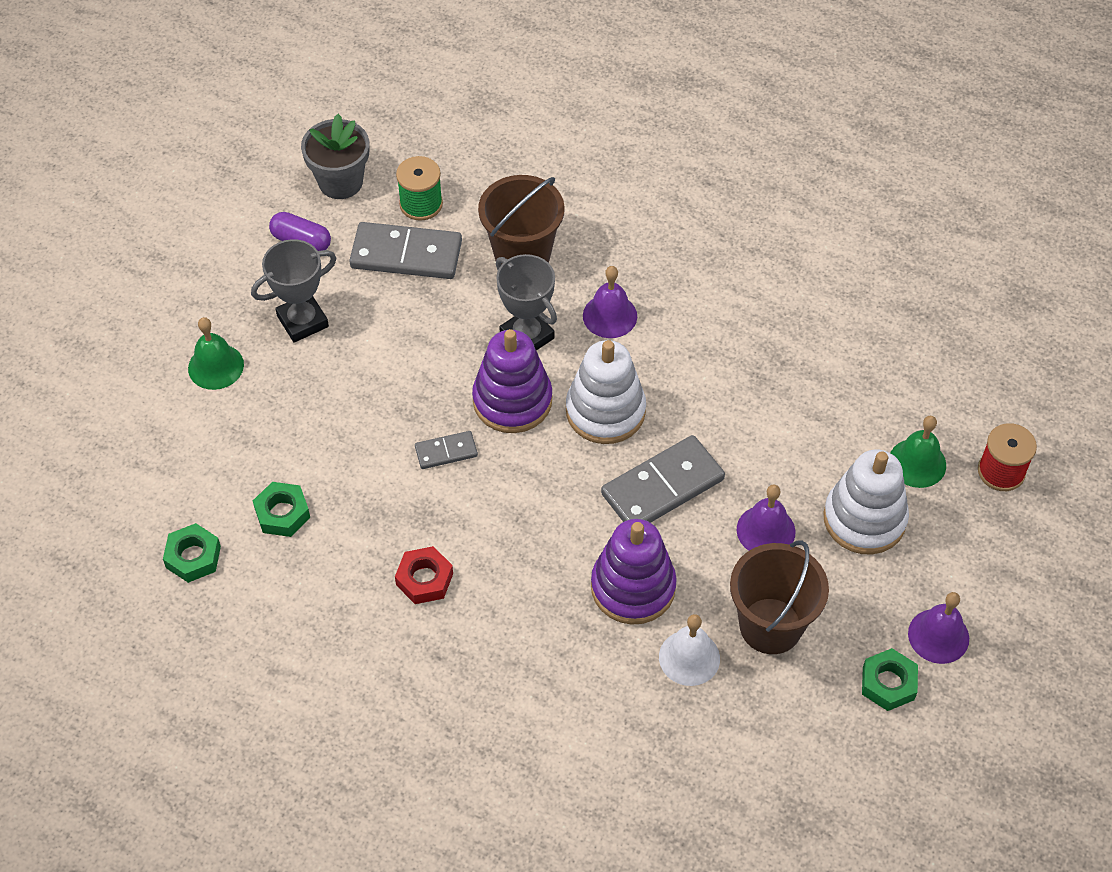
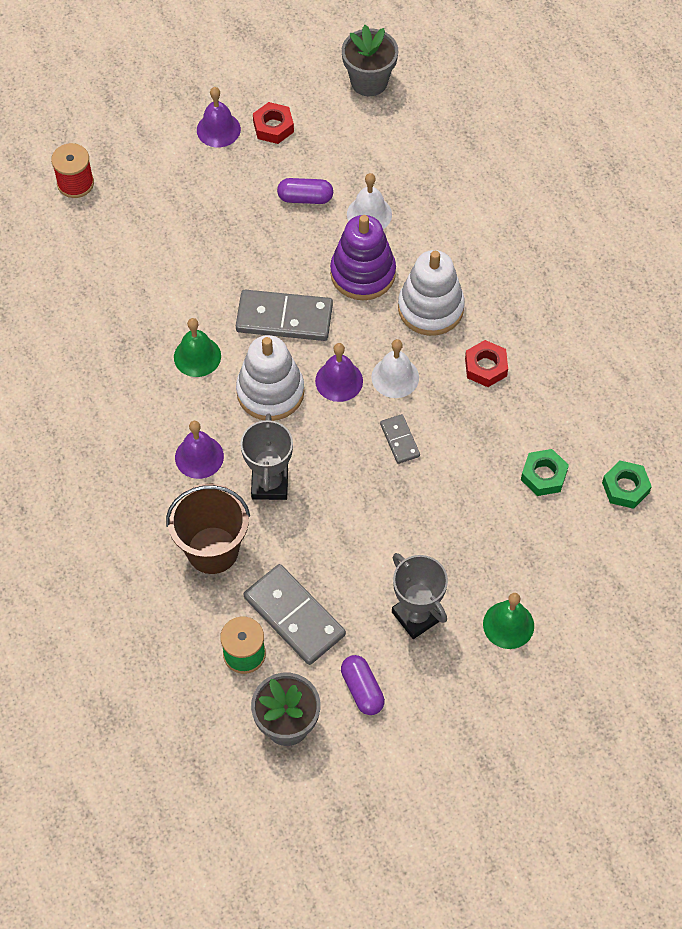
camera: 140 degrees left, 5 degrees up
grey trophy [251,239,336,343] -> grey trophy turned 45 degrees clockwise [392,553,448,639]
grey domino [415,431,478,469] -> grey domino turned 45 degrees clockwise [380,414,420,464]
purple stacking toy [472,329,552,433] -> none
brown bucket [730,540,829,654] -> purple capsule [277,178,333,204]
purple bell [737,484,795,551] -> purple bell moved to [315,343,363,402]
white stacking toy [823,450,909,555] -> white stacking toy moved to [398,250,465,336]
green nut [862,648,918,711] -> red nut [253,102,294,144]
green bell [890,416,946,488] -> green bell moved to [174,318,221,377]
none -> grey flower pot [342,25,398,96]
none -> white bell [371,339,419,398]

